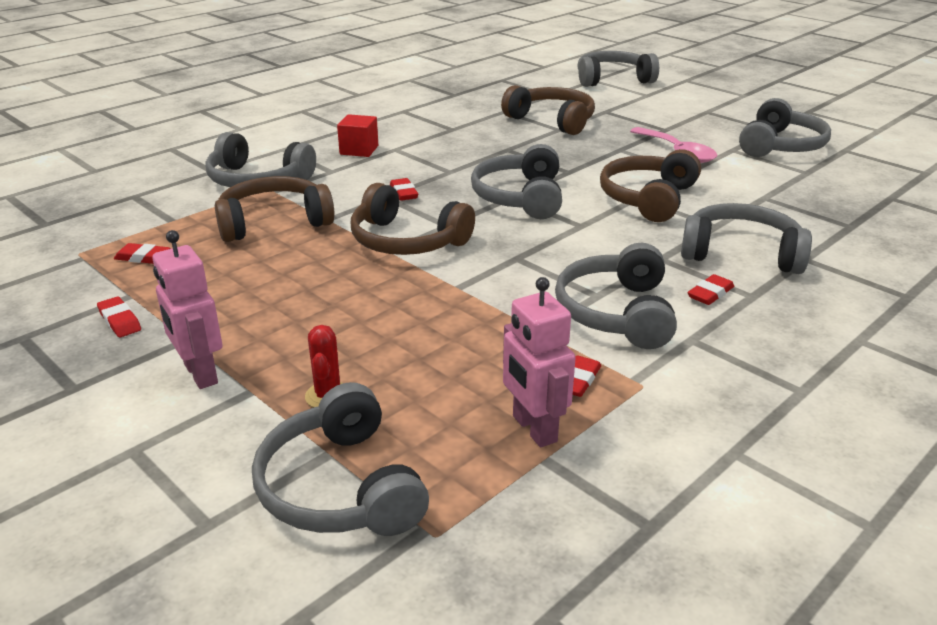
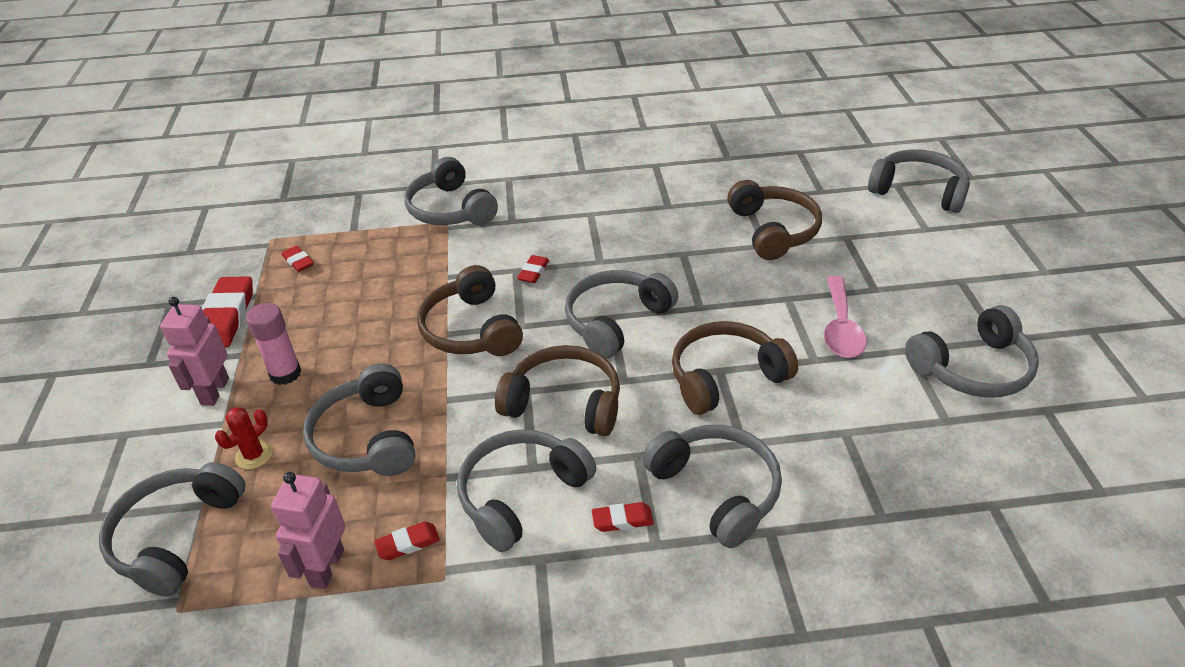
camera: 40 degrees right, 10 degrees up
red eraser [97,296,141,338] -> red eraser [202,276,253,348], size x1.94
brown headphones [215,176,335,242] -> brown headphones moved to [495,345,620,436]
red cube [337,114,378,157] -> none
none -> pink glue stick [246,303,301,385]
none -> grey headphones [303,363,416,476]

